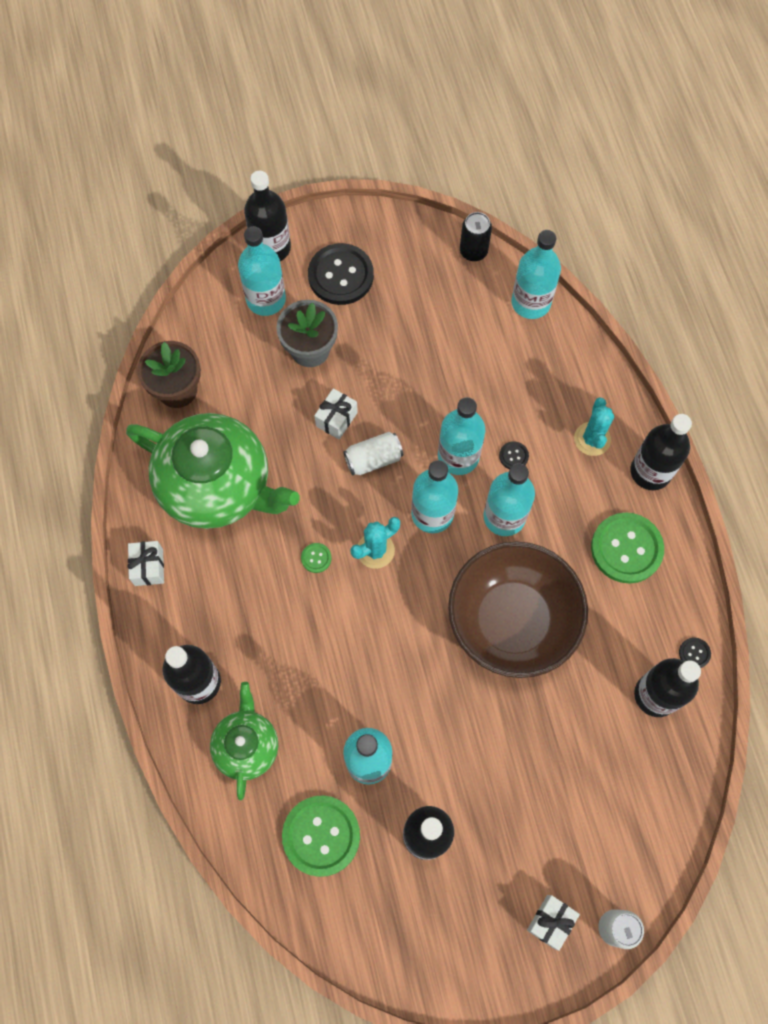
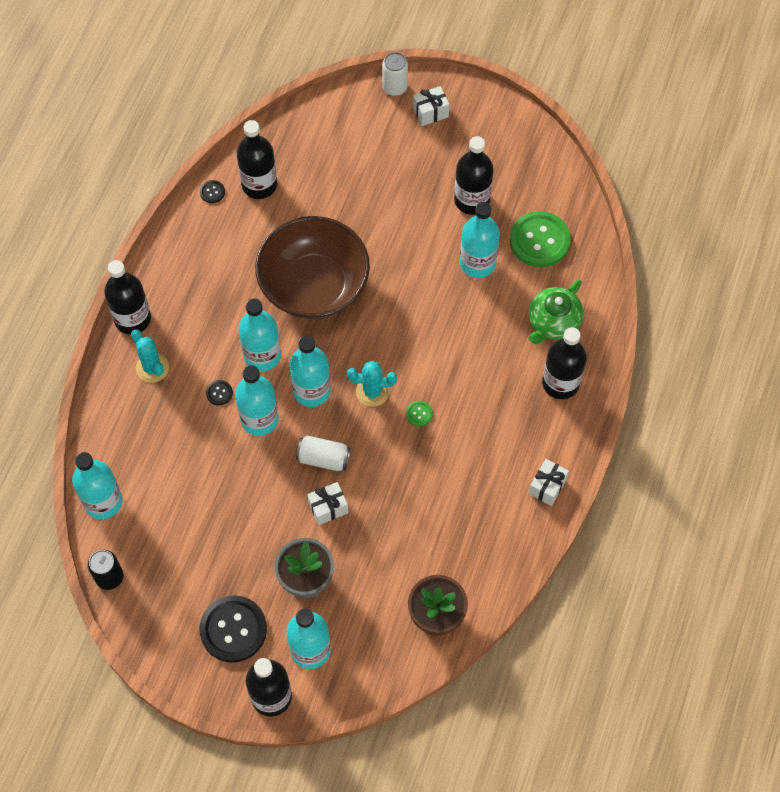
camera: 145 degrees left, 5 degrees down
green teapot [126,413,300,529] -> none
turquoise cactus [574,398,614,456] -> turquoise cactus turned 75 degrees counterclockwise [131,329,169,383]
green button [591,512,664,584] -> none

